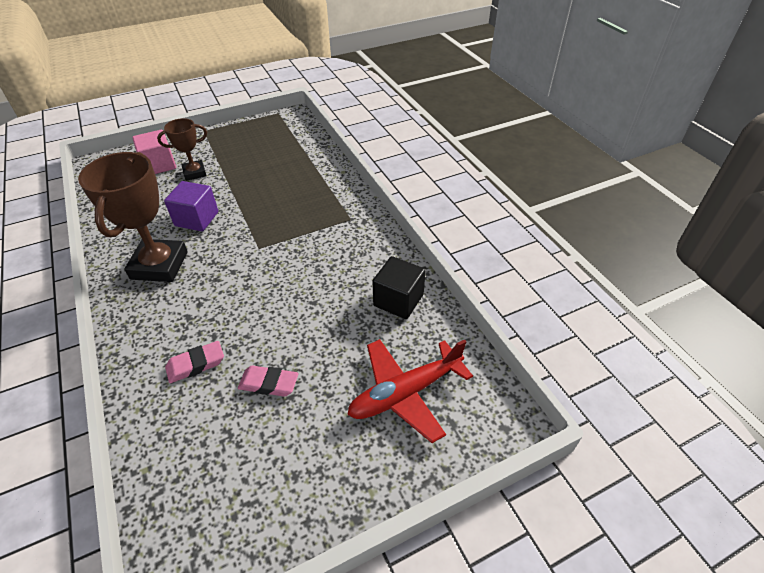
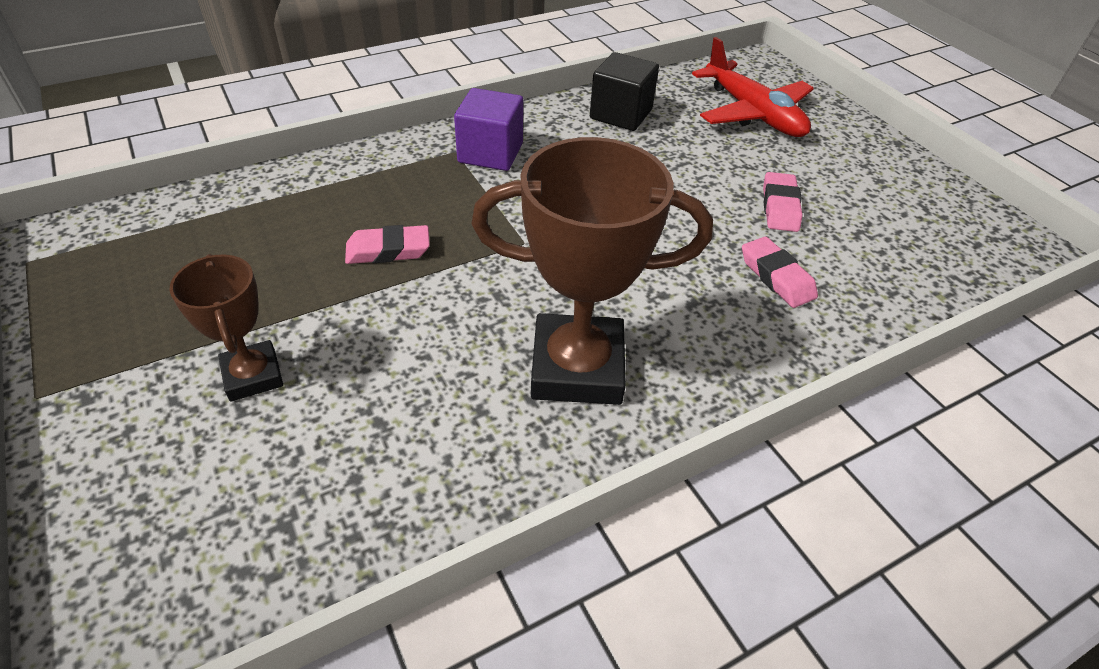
camera: 95 degrees left, 0 degrees up
pink cube [132,130,176,174] -> none
purple cube [164,181,218,231] -> purple cube moved to [454,88,523,171]
none -> pink eraser [345,225,430,264]

